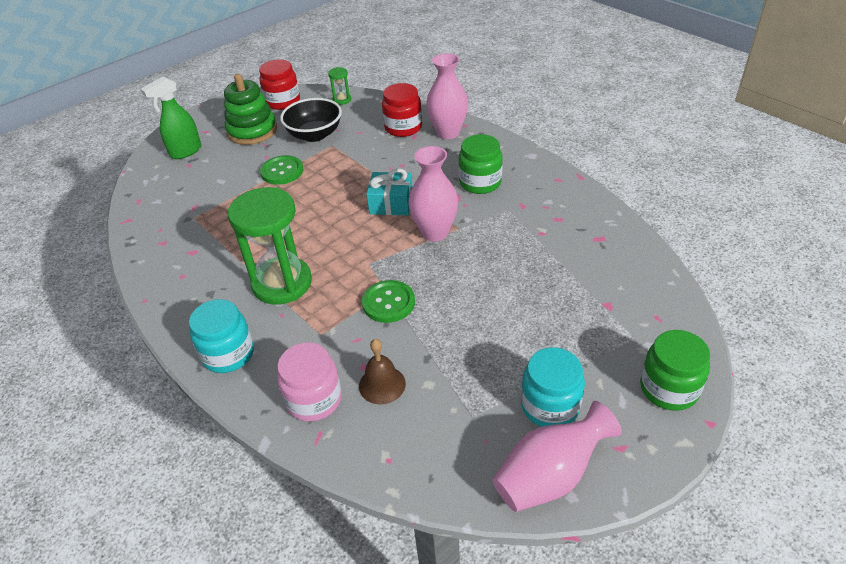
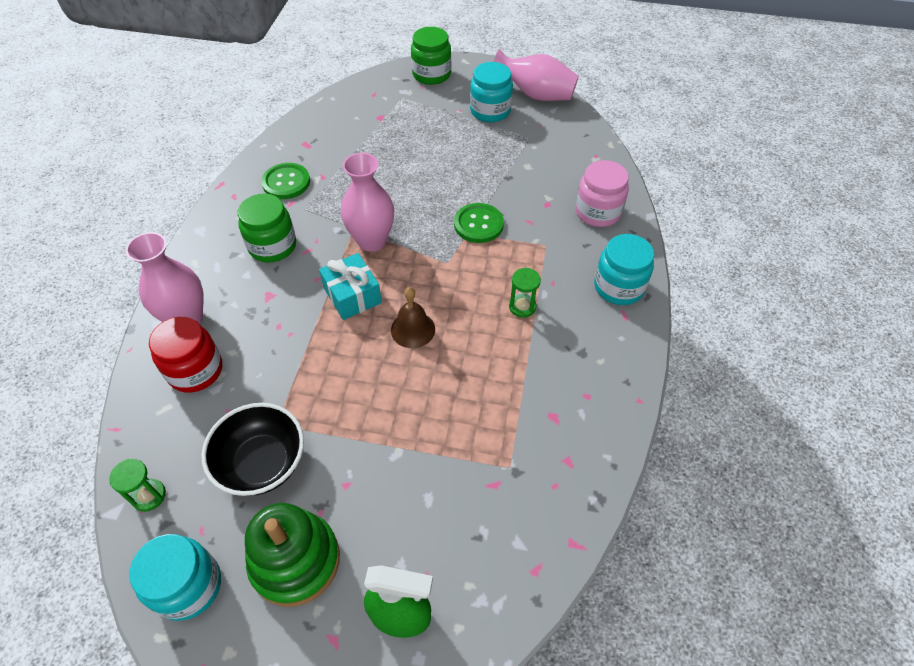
camera: 130 degrees left, 10 degrees up
green hourglass [228,187,312,305] -> green hourglass [509,268,541,318], size x0.42
red jar [259,59,300,110] -> turquoise jar [129,534,221,621]
green button [260,155,304,185] -> green button moved to [261,163,310,199]
brown bell [359,339,406,404] -> brown bell moved to [391,287,435,348]

